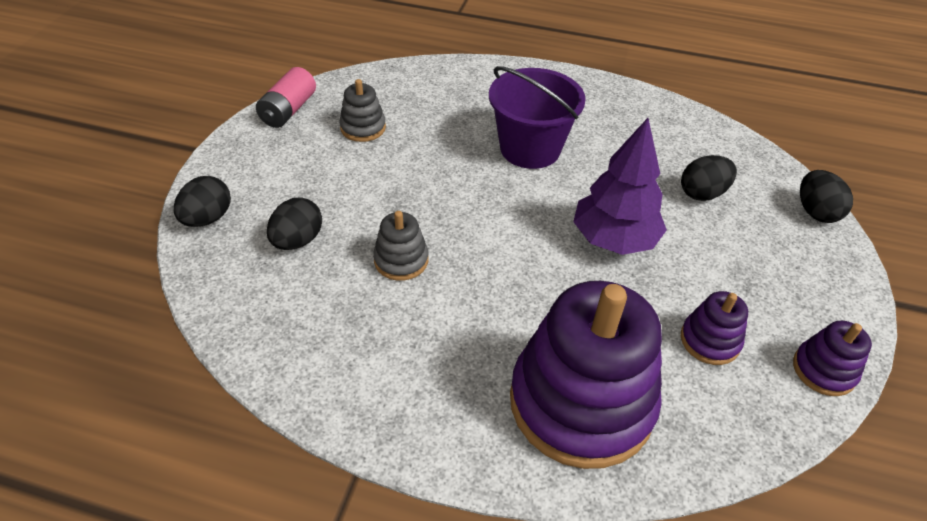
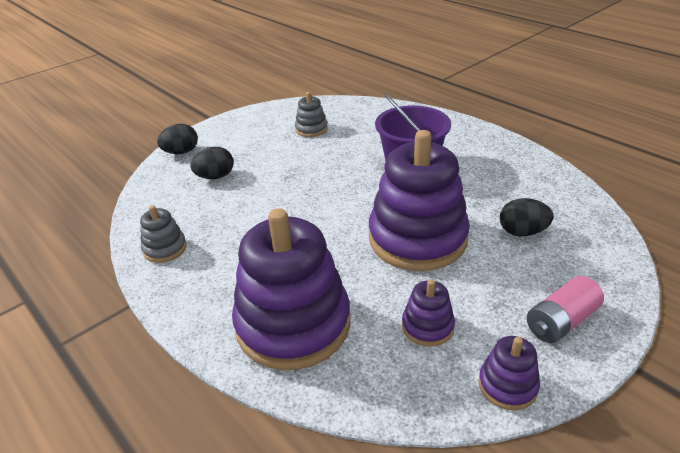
camera: 35 degrees right, 10 degrees down
pink battery [256,67,316,128] -> pink battery moved to [527,276,604,343]
grey stacking toy [373,211,428,281] -> grey stacking toy moved to [140,205,187,263]
purple tree [573,118,667,255] -> purple stacking toy [369,130,470,271]
black egg [800,170,853,223] -> none

